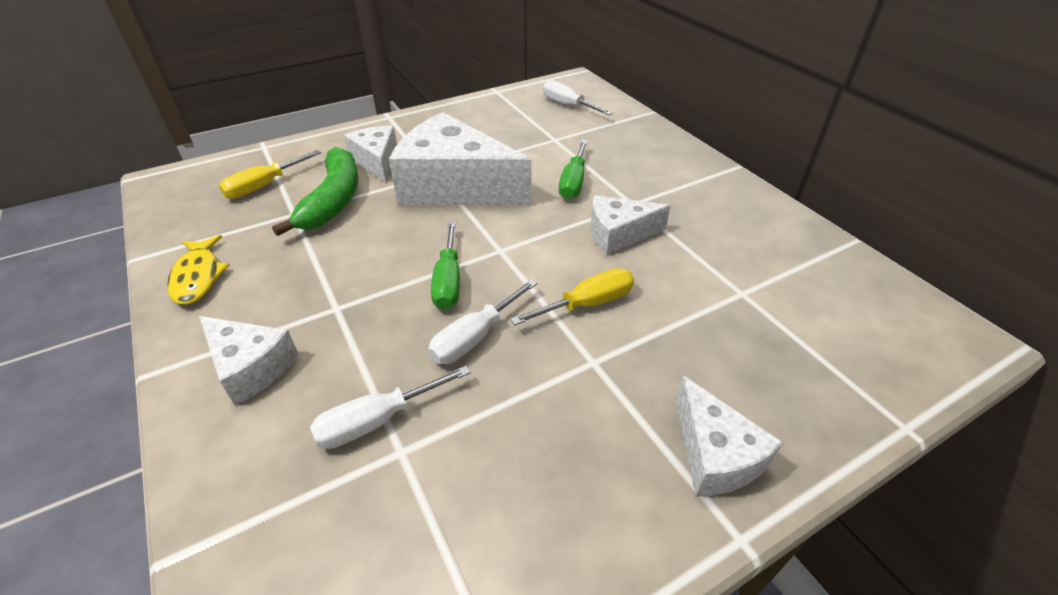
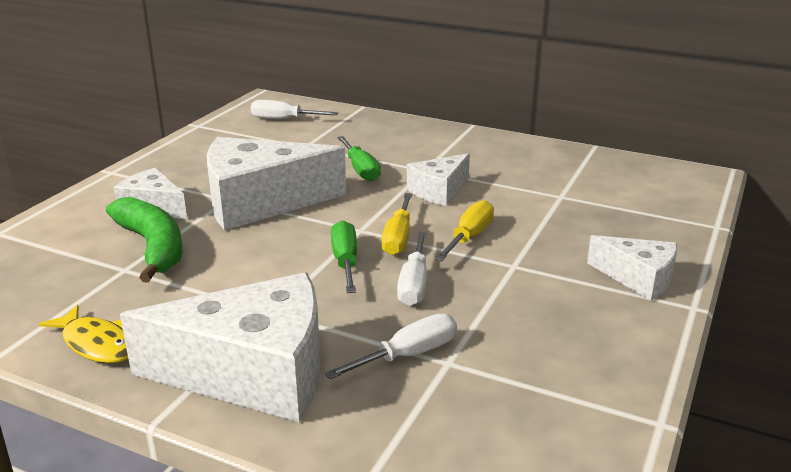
camera: 35 degrees left, 15 degrees down
white cheese [199,316,299,405] -> white cheese [120,272,321,422], size x1.88
yellow screwdriver [219,150,321,199] -> yellow screwdriver moved to [381,193,412,256]
white screwdriver [310,366,470,449] -> white screwdriver turned 150 degrees counterclockwise [325,313,457,379]
green screwdriver [431,221,460,310] -> green screwdriver turned 150 degrees counterclockwise [331,220,357,293]

